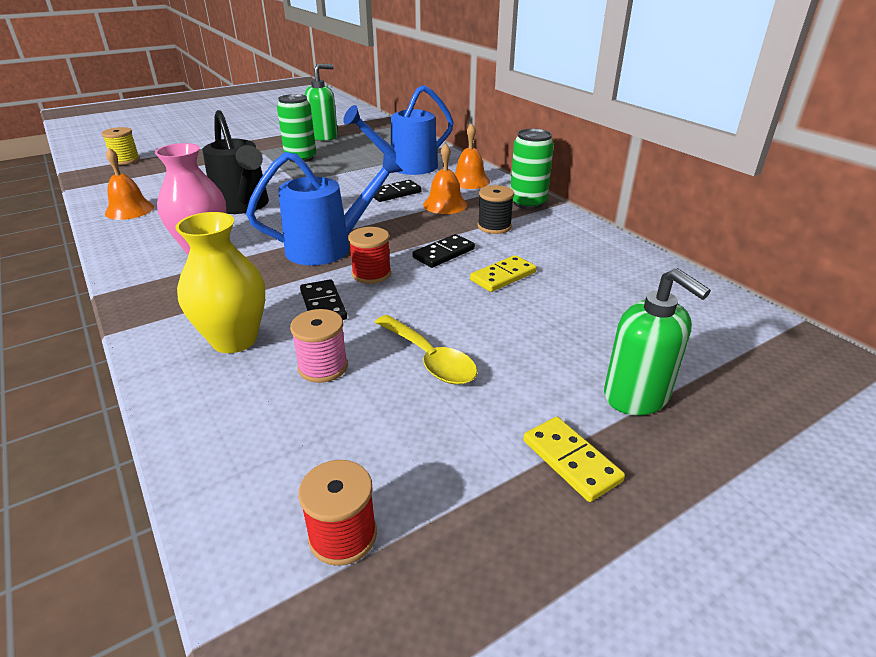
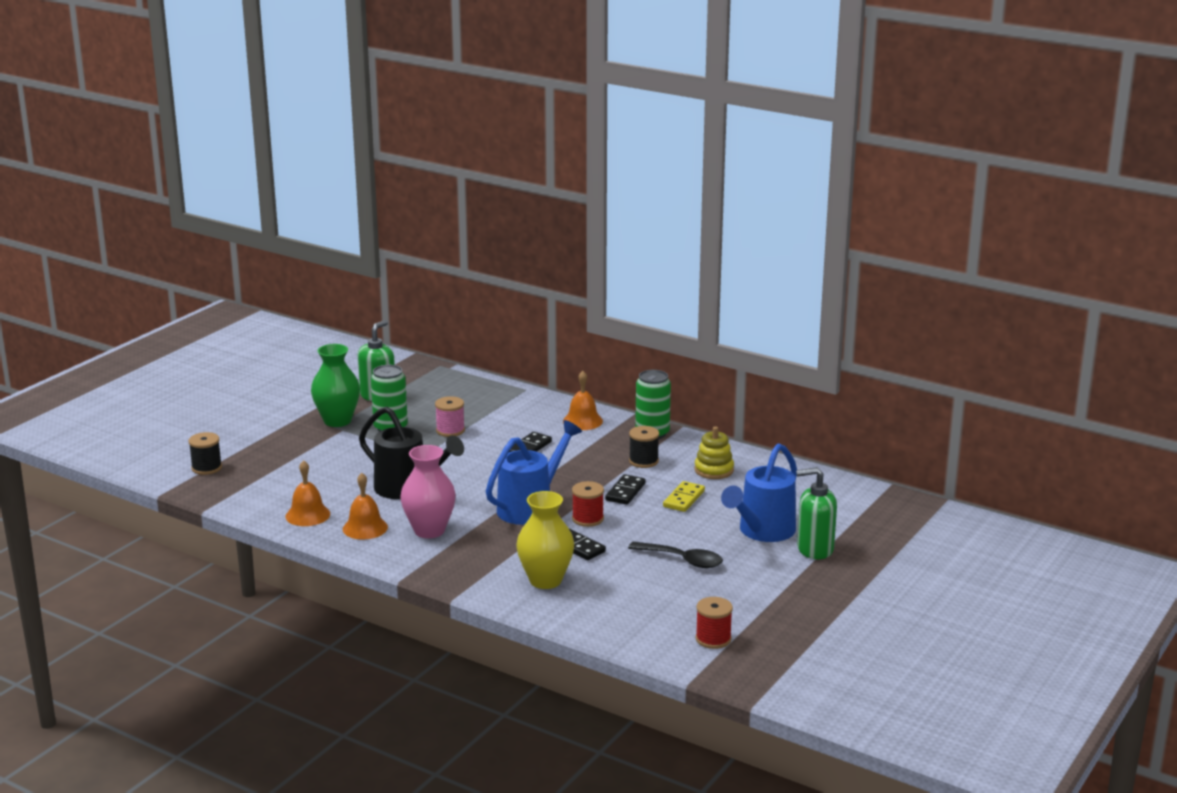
camera: 25 degrees left, 10 degrees down
yellow spool [102,127,140,165] -> black spool [189,432,222,475]
pink spool [290,309,348,383] -> pink spool moved to [435,396,465,437]
blue watering can [343,85,454,175] -> blue watering can moved to [721,443,797,542]
yellow spoon [375,315,477,385] -> black spoon [628,542,723,568]
orange bell [423,143,467,214] -> orange bell moved to [343,473,388,539]
yellow domino [523,417,625,502] -> none
green soap dispenser [604,268,711,415] -> green soap dispenser turned 150 degrees clockwise [796,467,837,559]
none -> green vase [311,344,360,427]
none -> yellow stacking toy [694,426,734,479]

